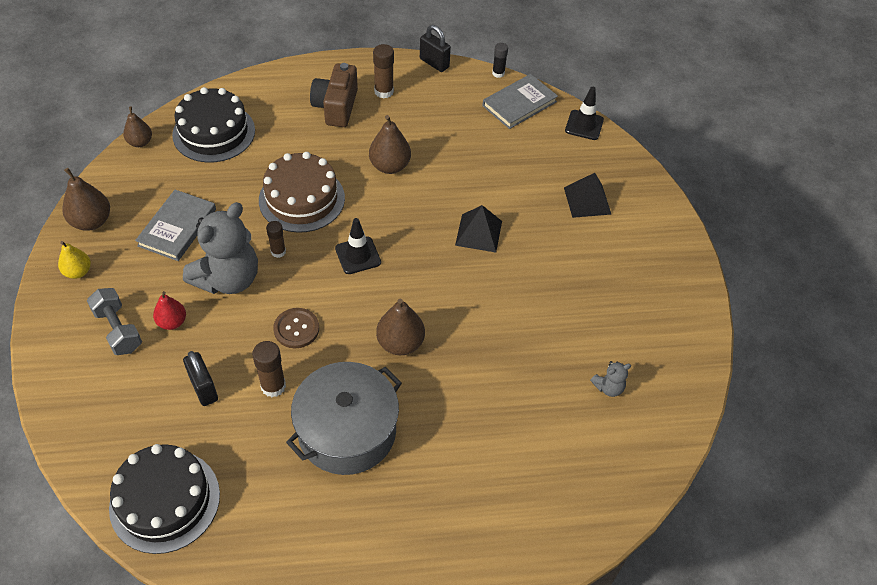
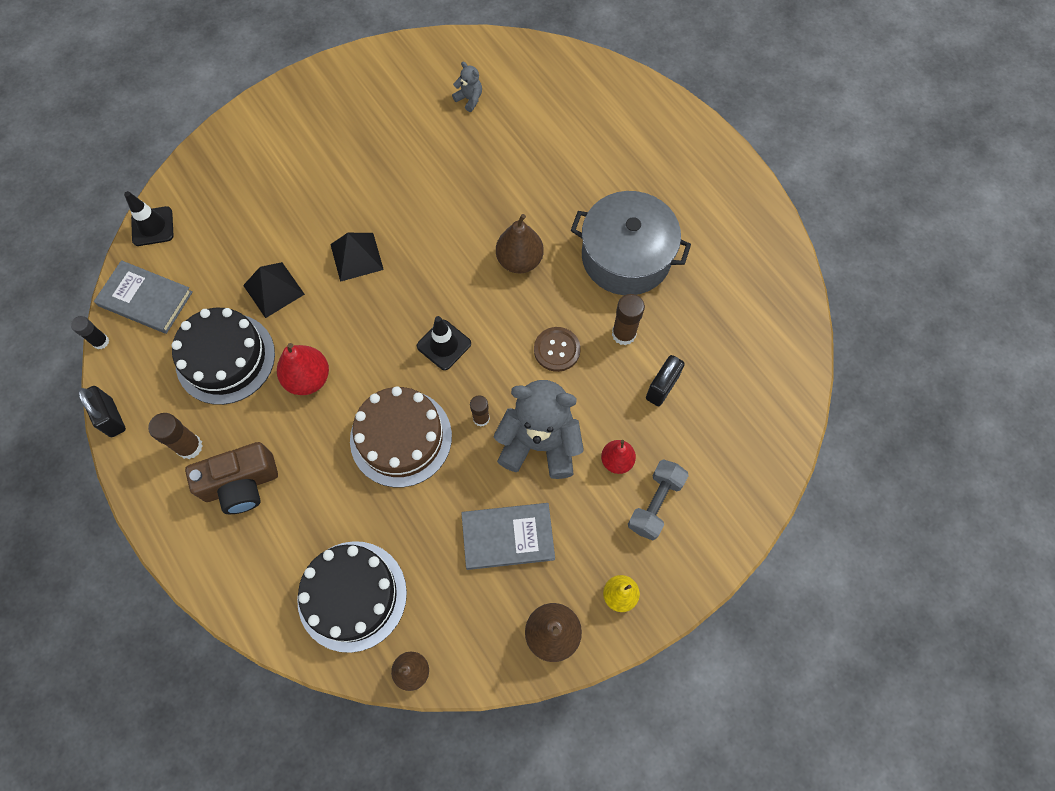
camera: 115 degrees left, 15 degrees up
black cake [109,444,220,554] -> black cake moved to [172,308,275,405]
brown pear [369,115,411,174] -> red pear [277,343,329,395]
black padlock [420,25,451,72] -> black padlock turned 45 degrees counterclockwise [78,386,126,437]
black pyramid [564,173,612,218] -> black pyramid moved to [243,262,305,318]

